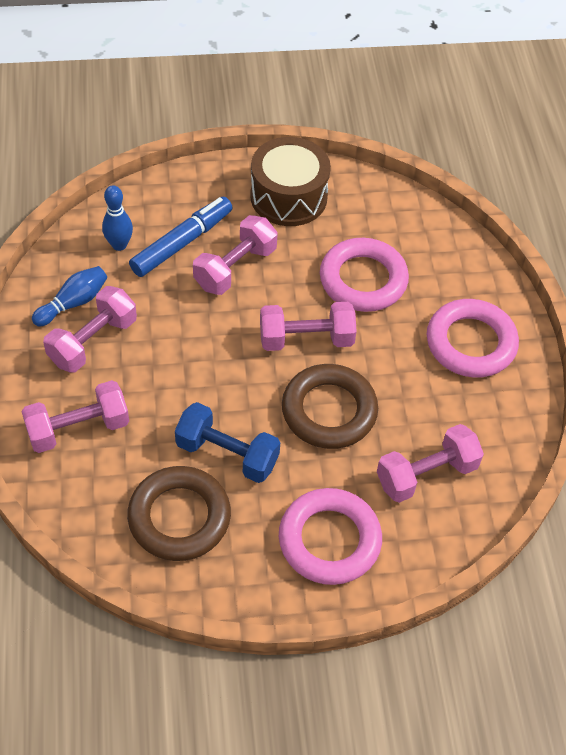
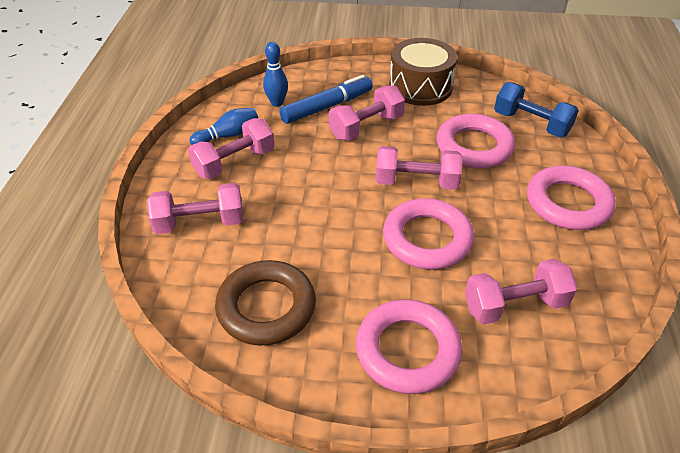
camera: 15 degrees right, 10 degrees down
blue dumbbell [175,402,280,483] -> blue dumbbell moved to [494,82,579,137]
brown ring [282,364,378,449] -> pink ring [383,198,474,270]

